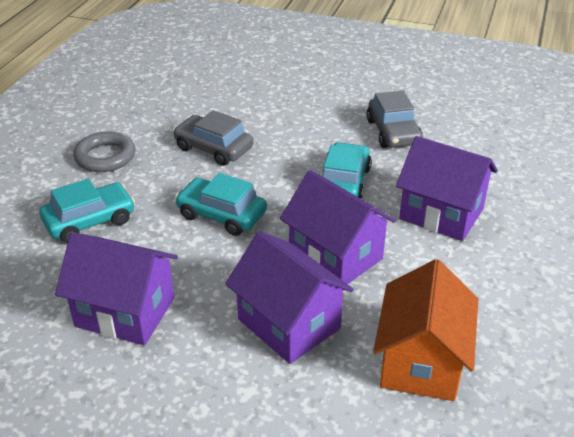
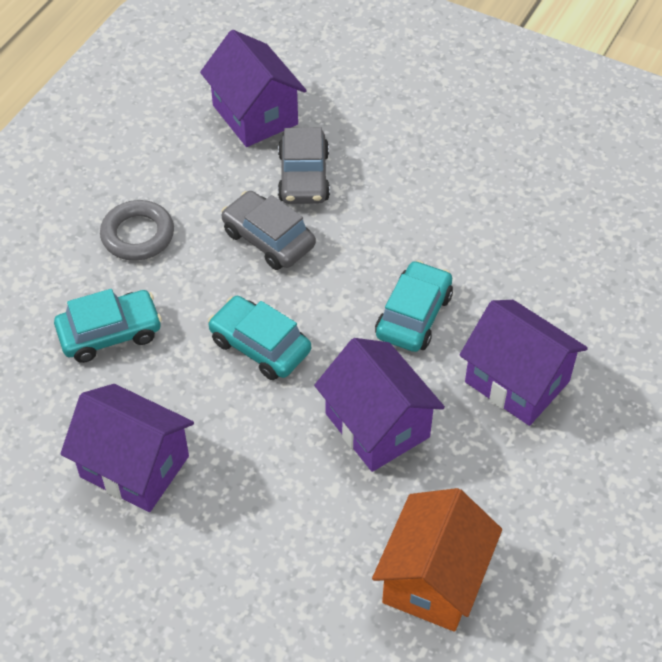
camera: 10 degrees right, 15 degrees up
purple house [225,231,354,364] -> purple house moved to [200,30,307,147]
grey car [366,91,423,148] -> grey car moved to [278,127,330,204]

